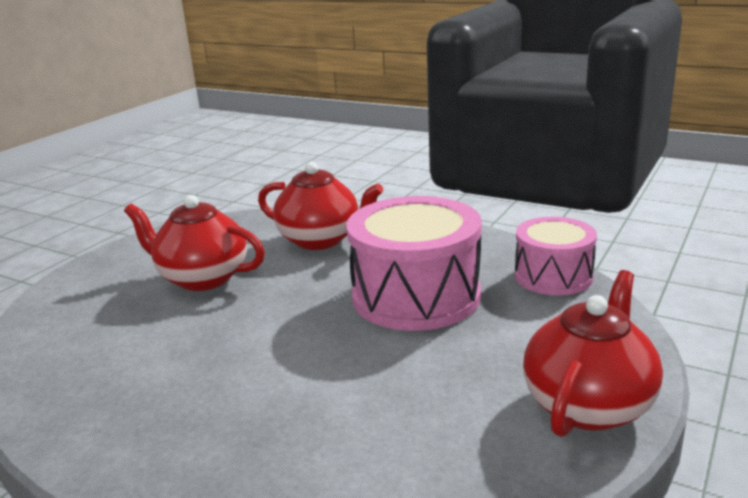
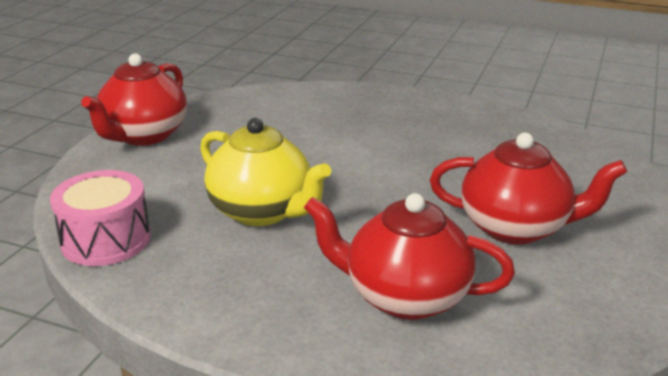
camera: 170 degrees right, 5 degrees up
pink drum [346,196,482,331] -> yellow teapot [200,118,332,226]

